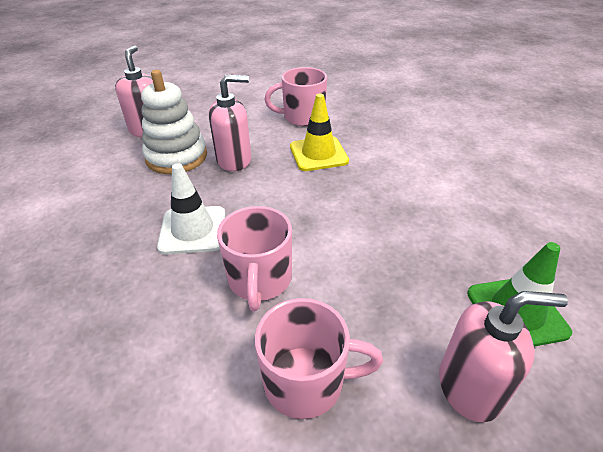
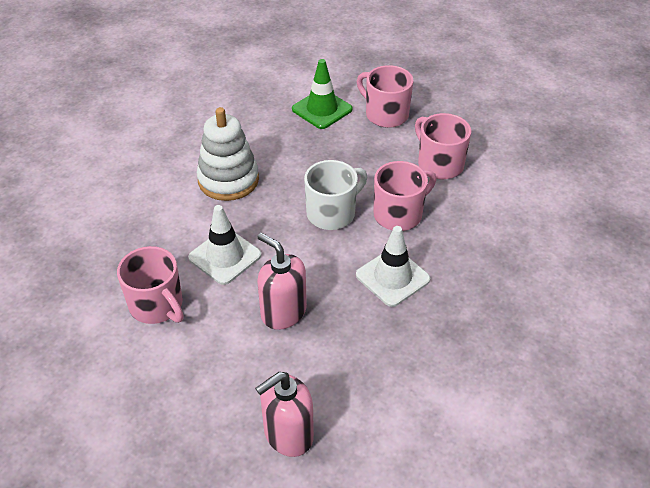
camera: 125 degrees left, 5 degrees up
white stacking toy [141,70,207,174] -> white stacking toy moved to [197,107,259,201]
yellow traffic cone [290,93,349,171] -> white traffic cone [188,205,261,285]
pink soap dispenser [439,291,568,422] -> pink mug [357,65,414,128]
none -> white mug [304,160,367,230]

